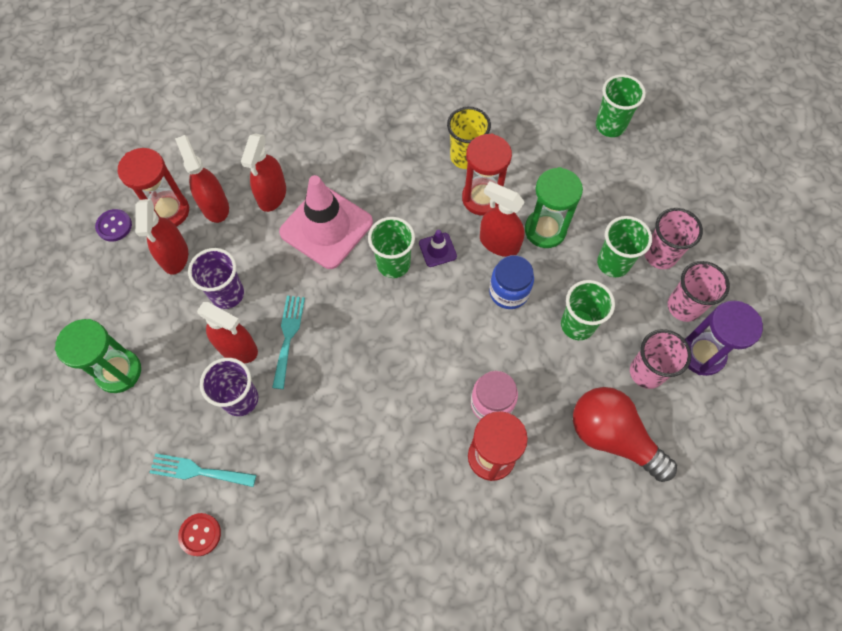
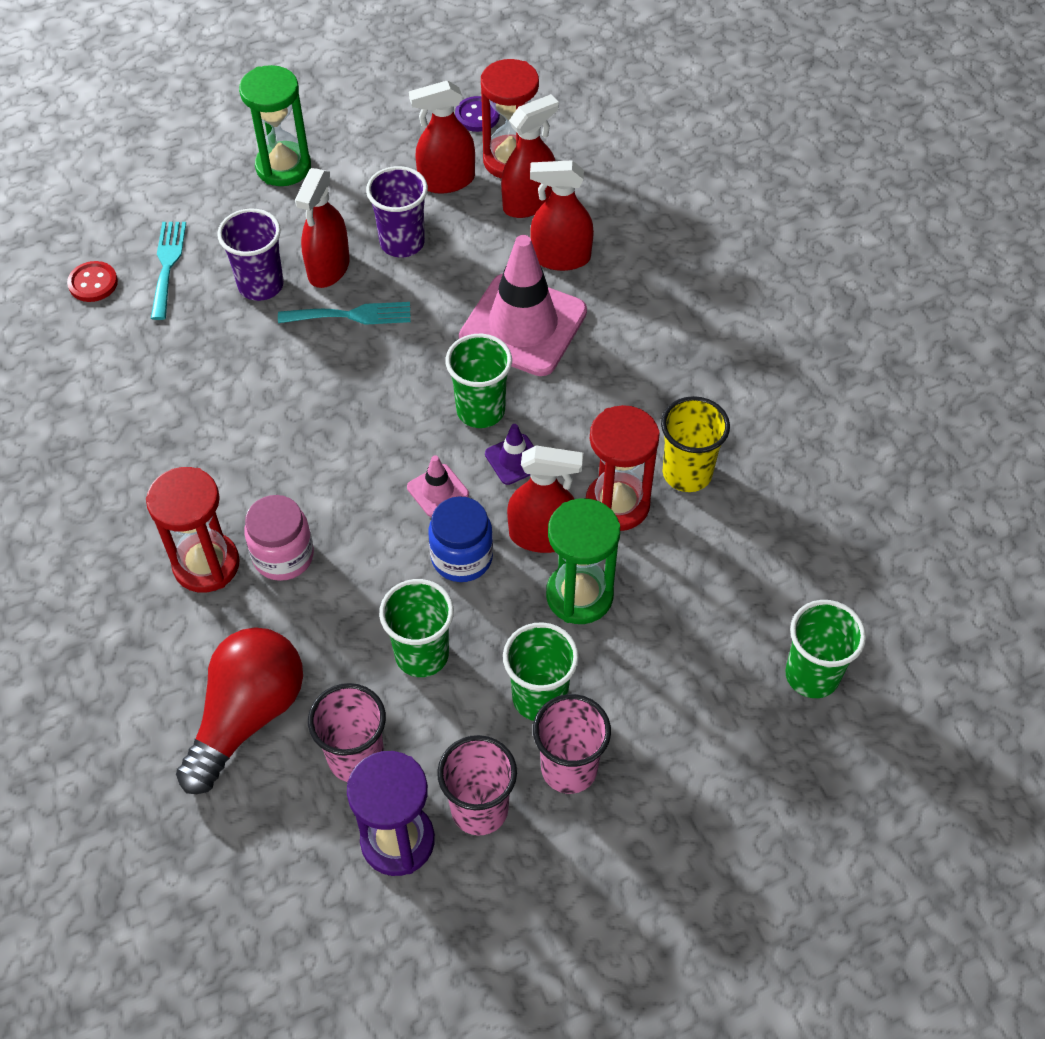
camera: 80 degrees right, 10 degrees down
red spray bottle [480,181,525,257] -> red spray bottle turned 75 degrees clockwise [507,445,583,553]
none -> pink traffic cone [407,455,469,517]

